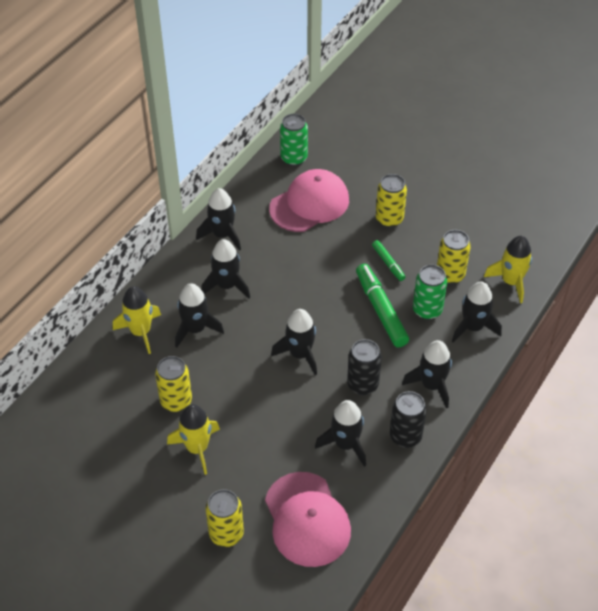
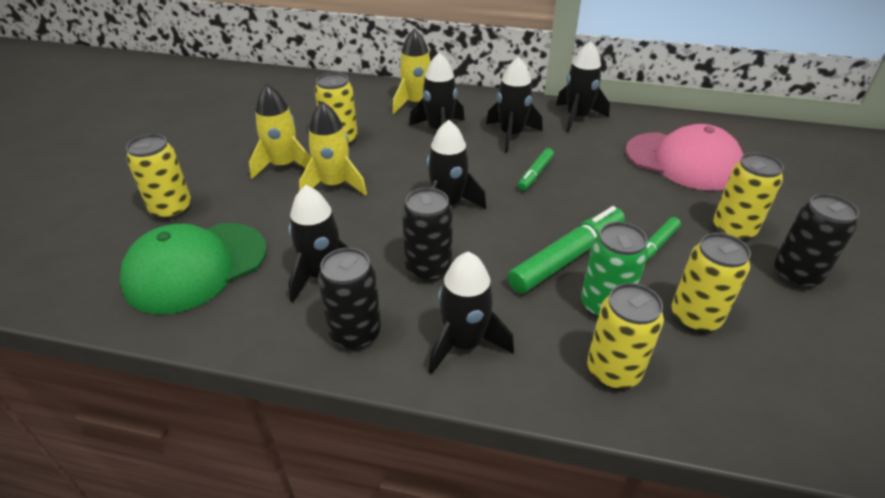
camera: 70 degrees right, 10 degrees down
pink cap [265,472,351,567] -> green cap [120,223,267,314]
green can [280,114,308,166] -> none
black rocket [452,282,502,343] -> yellow can [587,283,664,390]
yellow rocket [484,236,532,303] -> yellow rocket moved to [299,101,367,196]
none -> green marker [518,148,554,191]
none -> black can [774,194,859,289]

